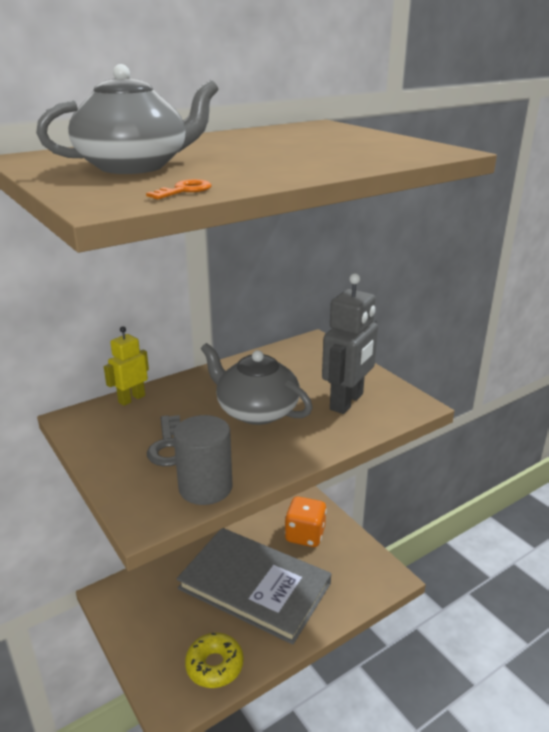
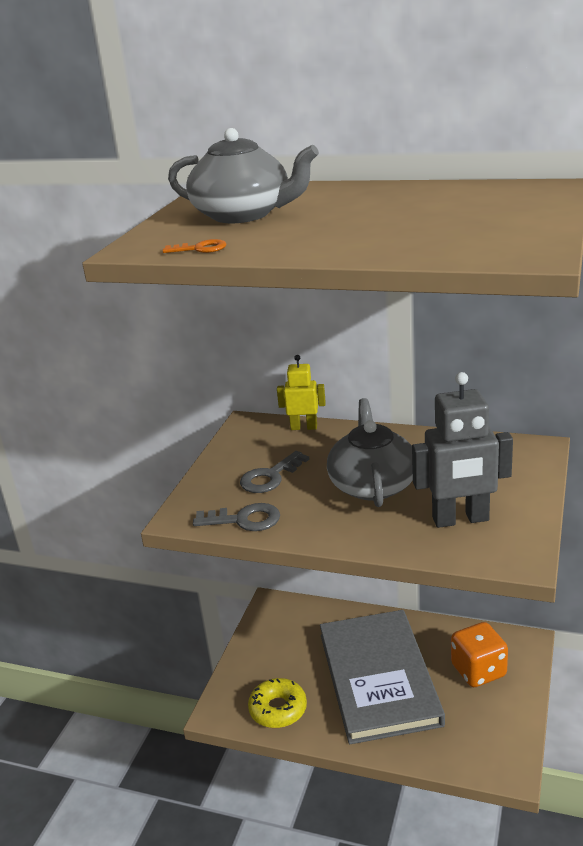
camera: 55 degrees right, 0 degrees up
grey cylinder [173,415,232,505] -> grey key [193,503,280,531]

